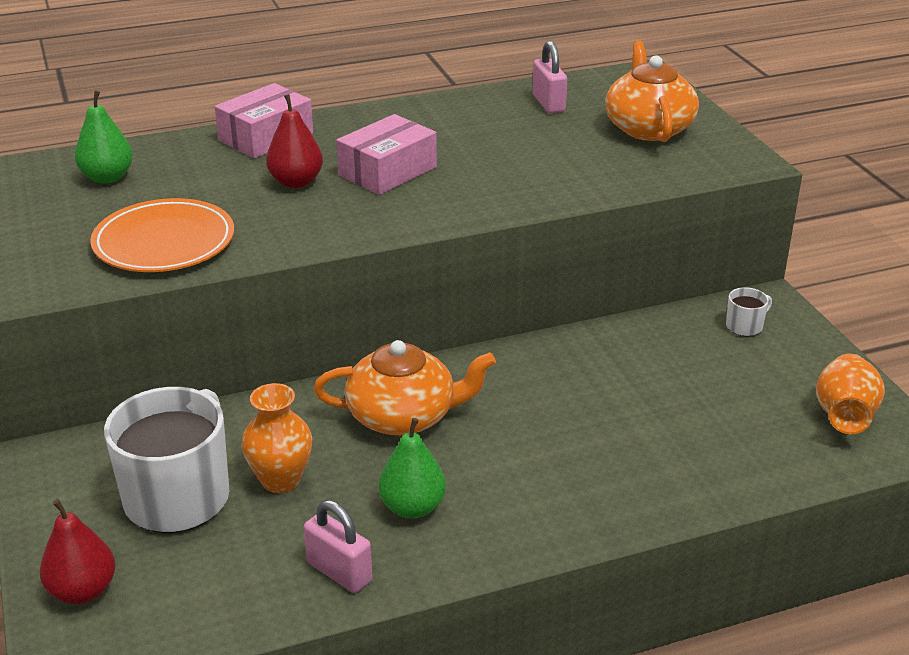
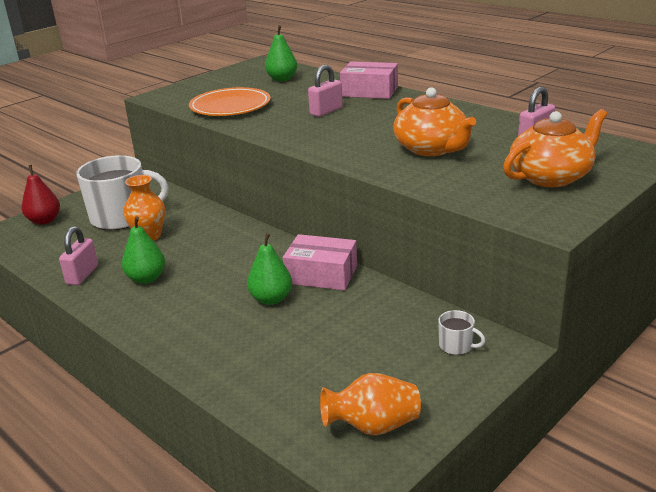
camera: 65 degrees right, 5 degrees down
red pear [266,94,323,188] -> pink padlock [308,65,343,117]
orange teapot [314,340,496,435] -> orange teapot moved to [393,87,476,156]
pink box [336,114,437,195] -> pink box moved to [283,234,357,290]
none -> green pear [247,233,292,305]

